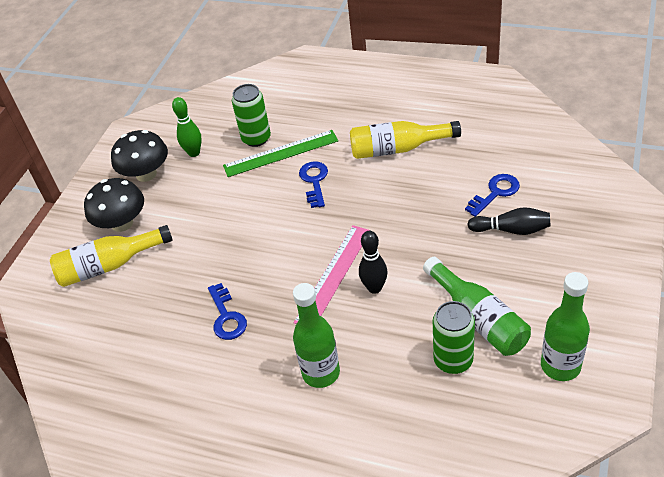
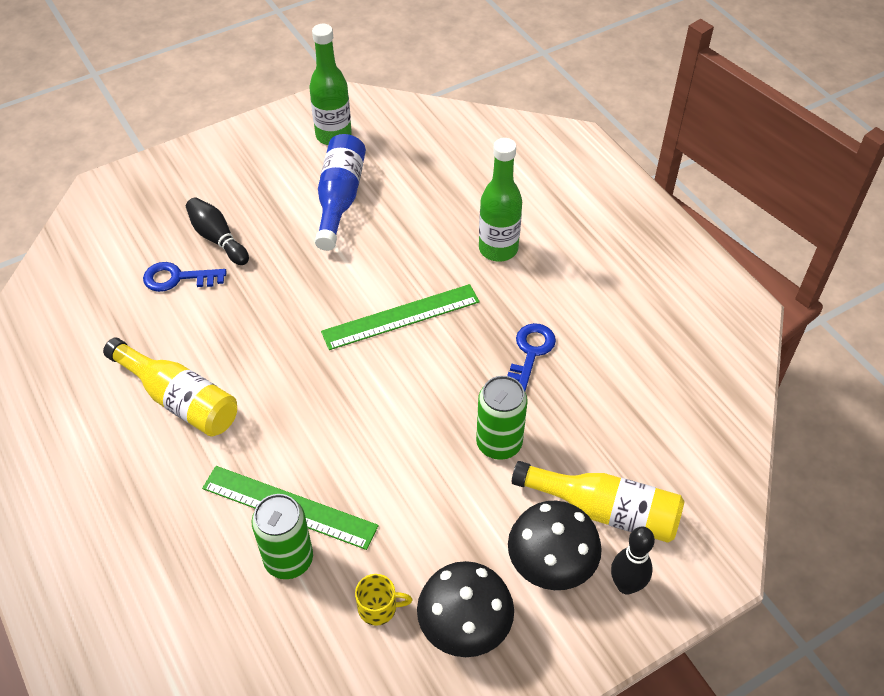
camera: 145 degrees left, 5 degrees up
green bowling pin [172,97,202,157] -> yellow mug [355,574,412,626]
pink ruler [294,225,371,324] -> green ruler [321,284,480,350]
blue key [299,161,328,208] -> none
black bowling pin [359,231,388,294] -> black bowling pin moved to [611,527,655,595]
green bottle [423,257,531,356] -> blue bottle [315,134,366,251]
green can [433,301,475,374] -> green can moved to [476,376,527,460]

